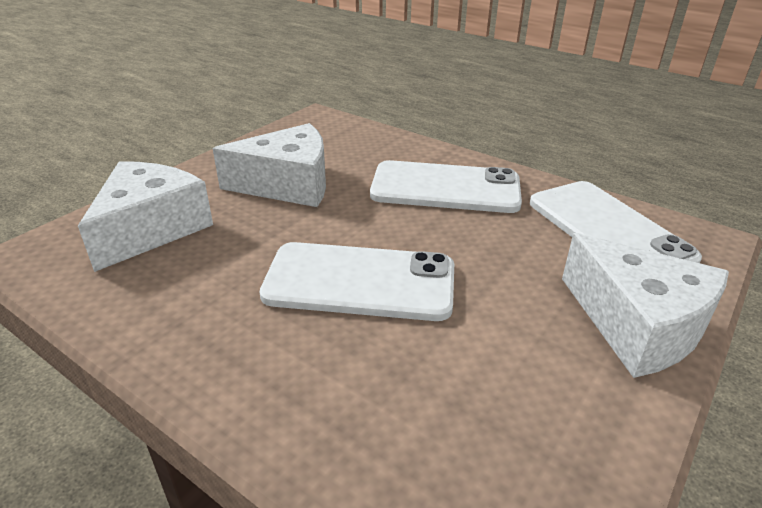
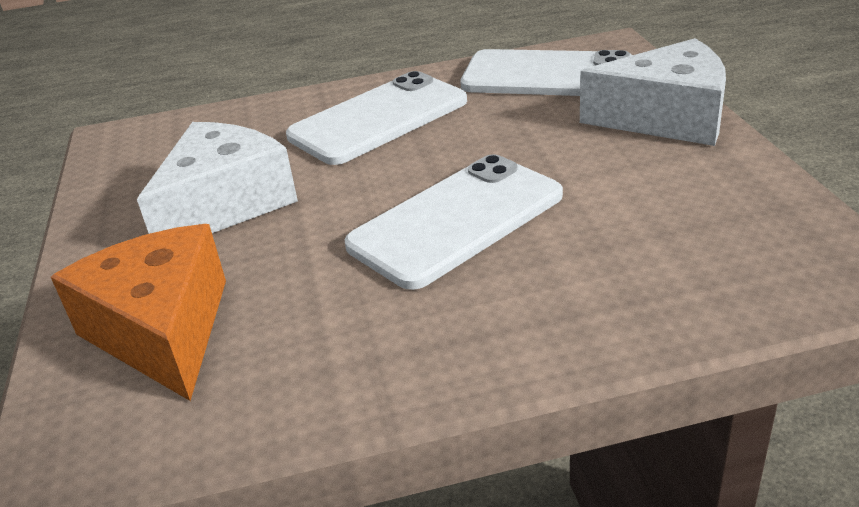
camera: 45 degrees left, 0 degrees up
white cheese [78,161,213,272] -> orange cheese [51,224,226,401]

